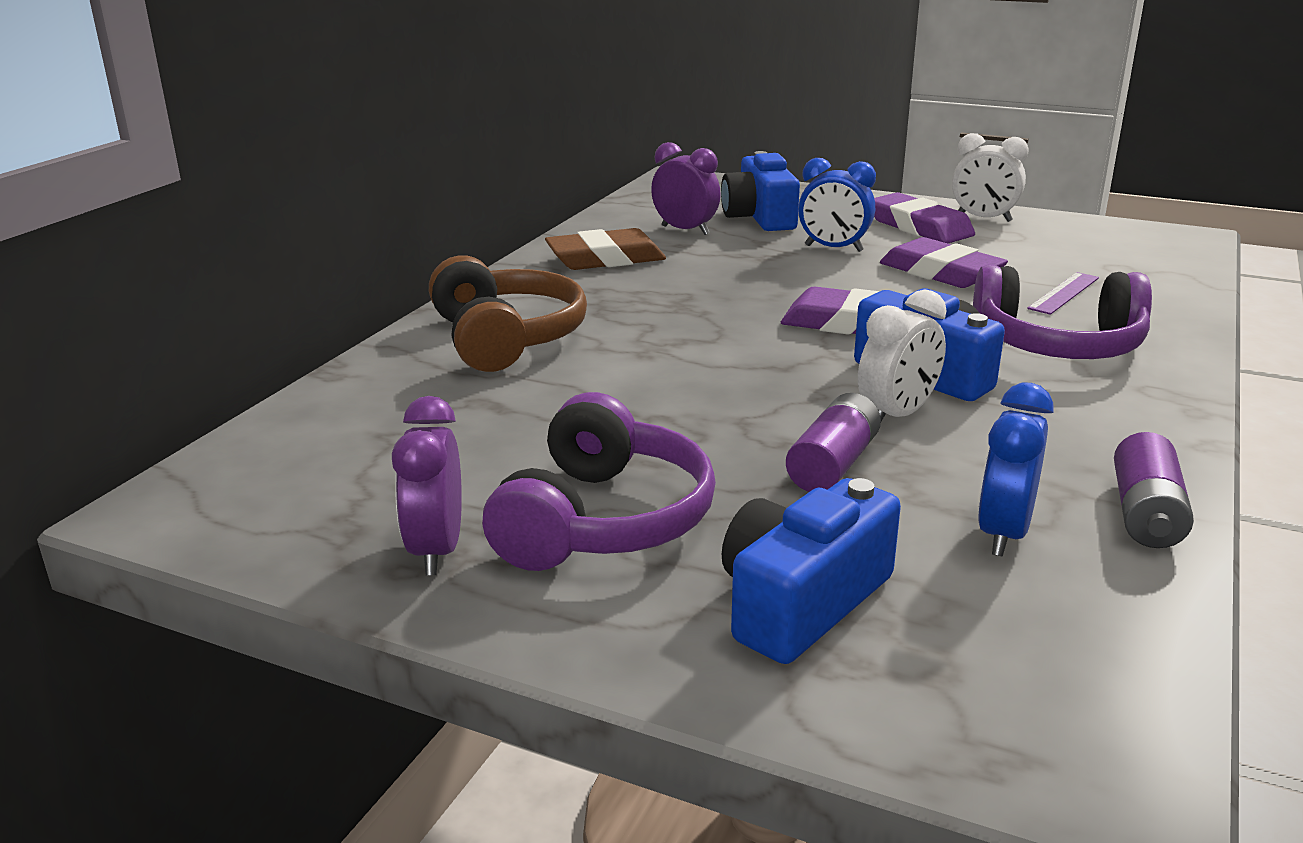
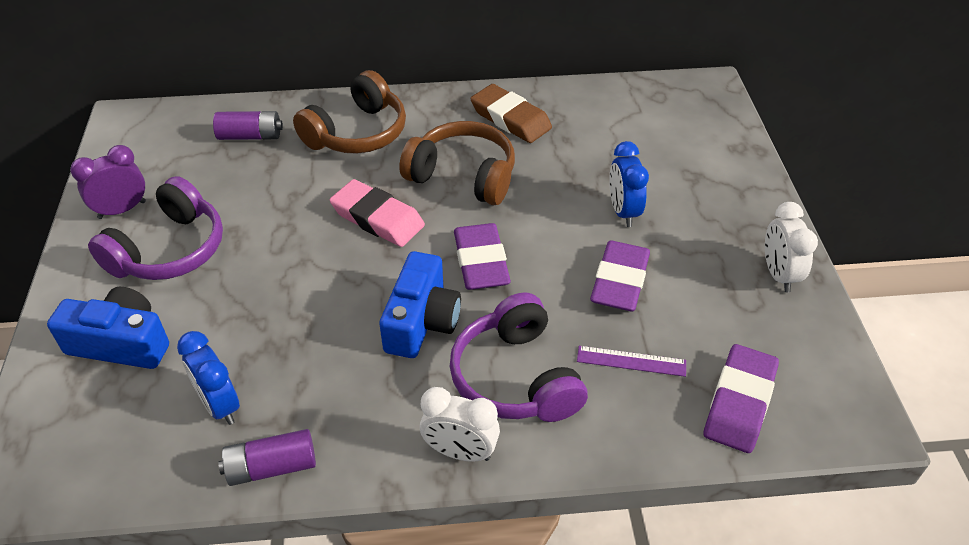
camera: 60 degrees right, 20 degrees up
purple headphones [482,392,716,571] -> purple headphones turned 45 degrees counterclockwise [88,176,223,280]
purple clock [651,142,721,235] -> none
blue camera [721,151,800,231] -> none
purple battery [786,393,881,492] -> purple battery moved to [213,111,283,140]
white clock [858,290,947,422] -> white clock moved to [420,387,500,461]
purple eraser [874,192,975,243] -> purple eraser moved to [704,344,779,453]
blue clock [978,383,1053,557] -> blue clock turned 120 degrees counterclockwise [177,331,240,425]
none -> pink eraser [330,179,425,247]
none -> brown headphones [399,121,515,205]

